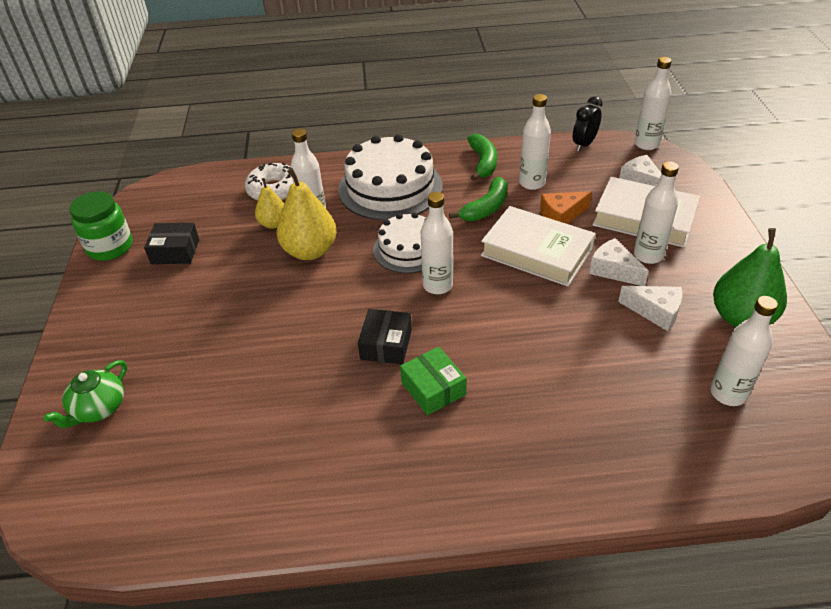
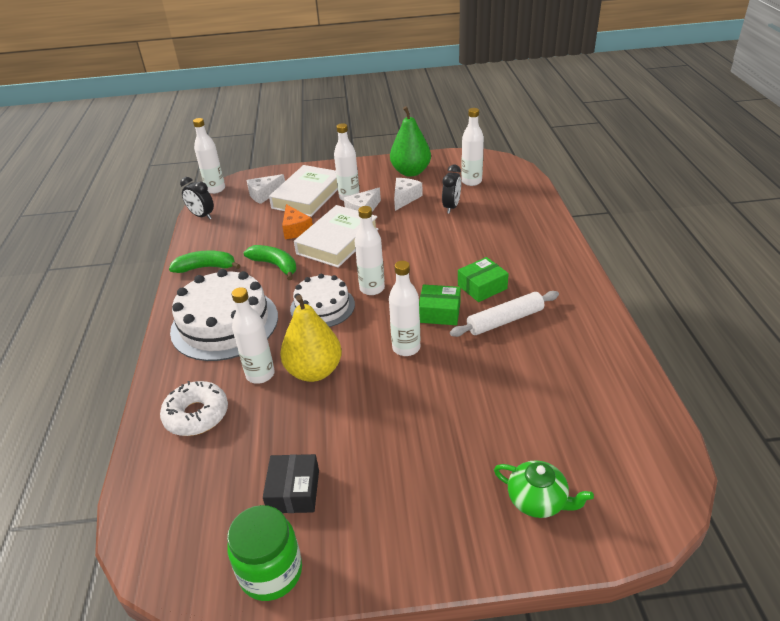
camera: 90 degrees left, 5 degrees down
yellow pear [255,178,284,229] -> none
black box [358,309,412,364] -> green box [419,284,461,325]
white bottle [519,94,551,190] -> white bottle moved to [389,261,420,356]
none -> black clock [442,164,461,214]
none -> white rolling pin [450,291,559,337]

